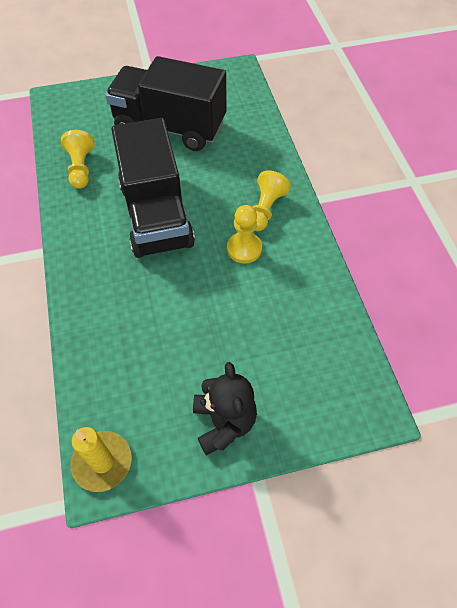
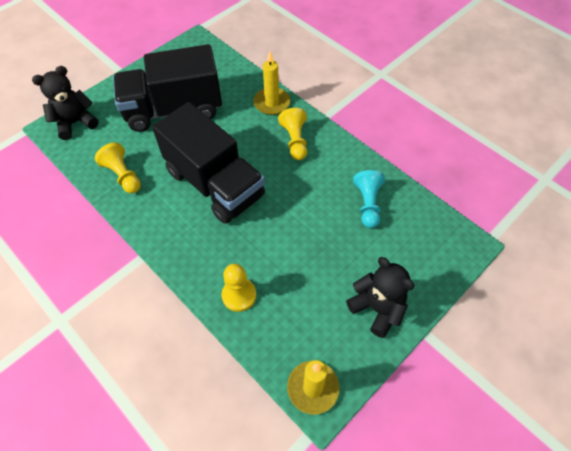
camera: 30 degrees left, 0 degrees up
yellow pawn [227,205,262,264] -> yellow pawn moved to [221,264,256,312]
none -> black teddy bear [32,66,99,140]
none -> yellow candle [253,51,290,115]
none -> turquoise pawn [353,170,385,228]

